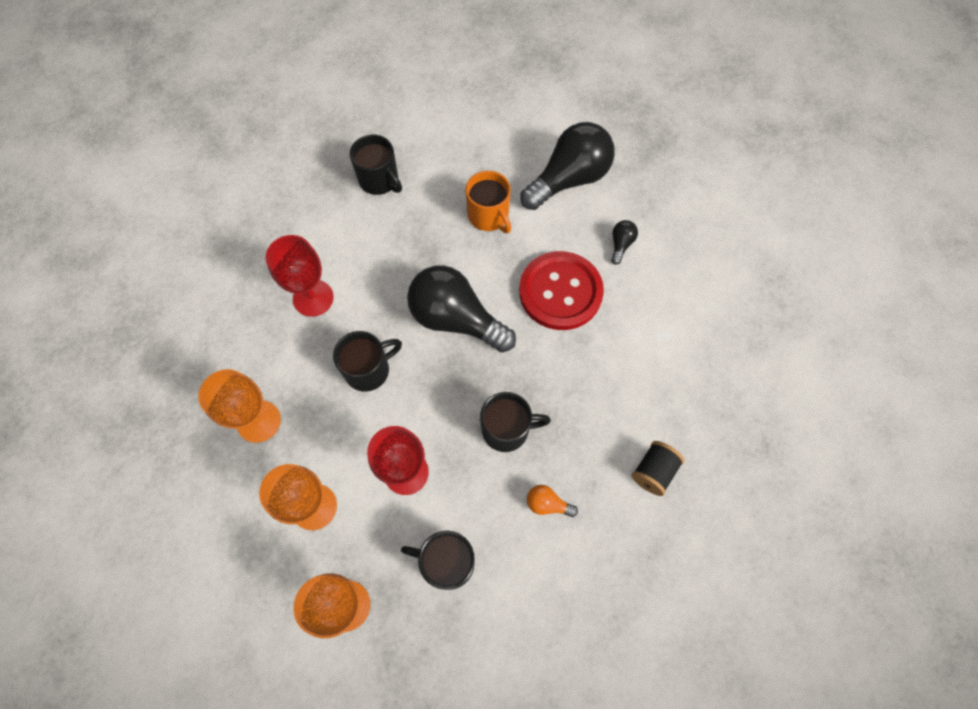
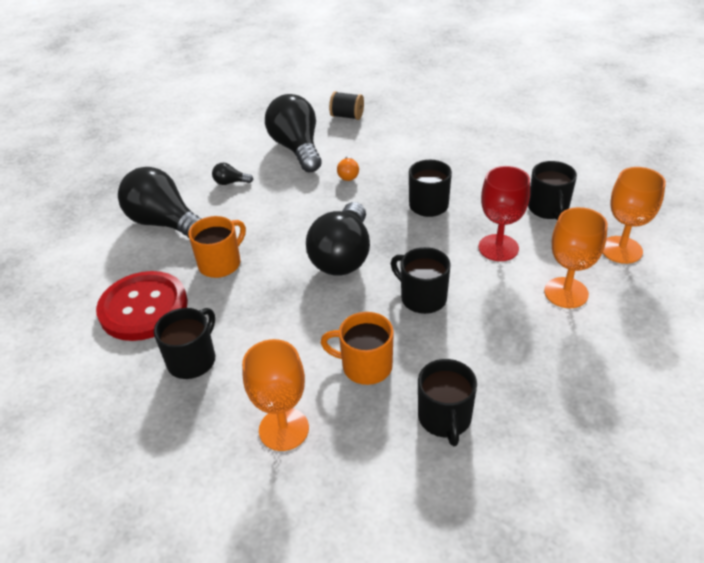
camera: 105 degrees left, 25 degrees down
orange goblet [199,369,281,443] -> orange goblet moved to [242,339,309,451]
red goblet [266,235,334,317] -> orange mug [320,312,394,385]
red button [519,251,604,330] -> red button moved to [96,271,188,341]
orange light bulb [527,485,578,517] -> orange light bulb moved to [337,156,359,181]
black spool [632,441,684,496] -> black spool moved to [329,91,364,120]
none -> black light bulb [265,94,322,173]
none -> black mug [418,359,477,446]

